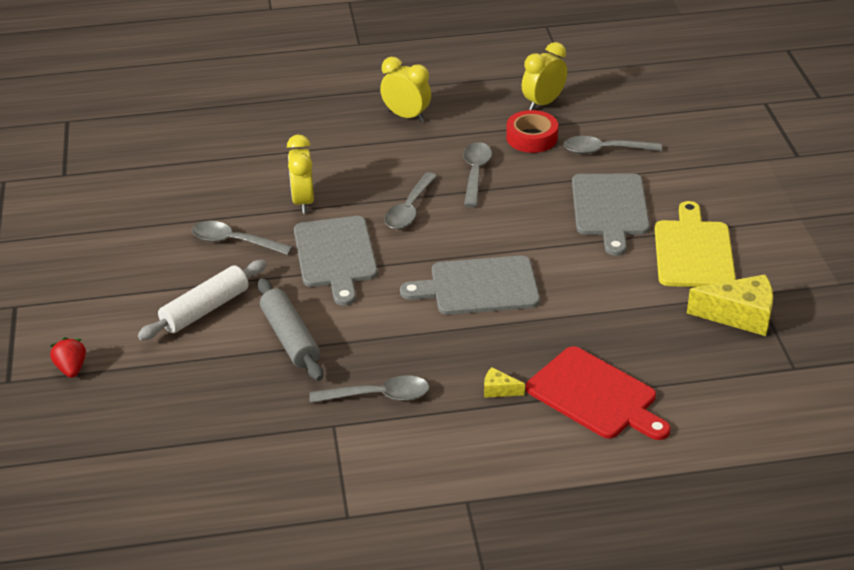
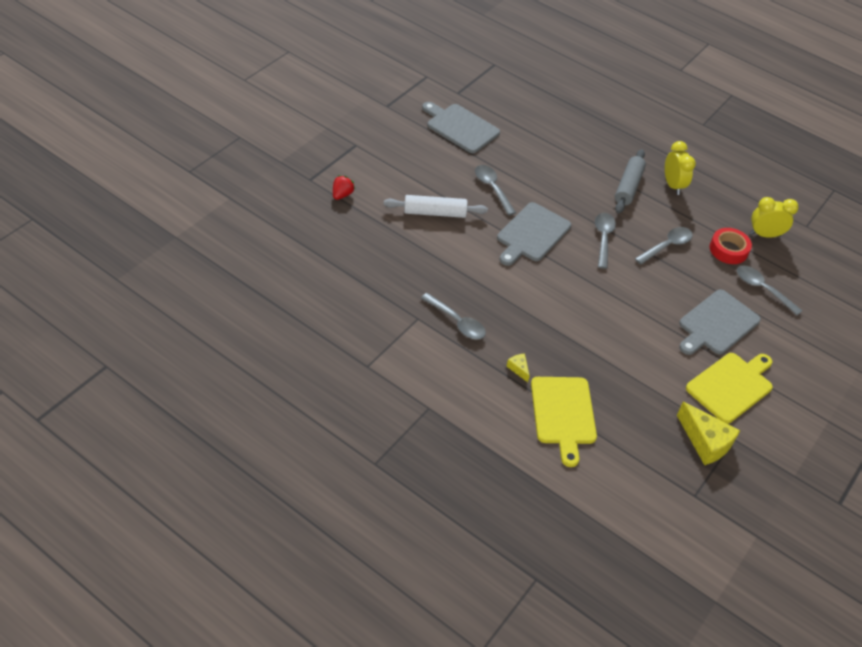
camera: 40 degrees right, 10 degrees up
grey rolling pin [258,278,323,381] -> grey rolling pin moved to [615,149,646,214]
yellow clock [287,135,314,214] -> none
grey spoon [384,172,437,229] -> grey spoon turned 120 degrees clockwise [595,213,616,269]
grey cutting board [400,256,540,315] -> grey cutting board moved to [422,102,500,153]
red cutting board [526,346,670,440] -> yellow cutting board [531,377,597,467]

